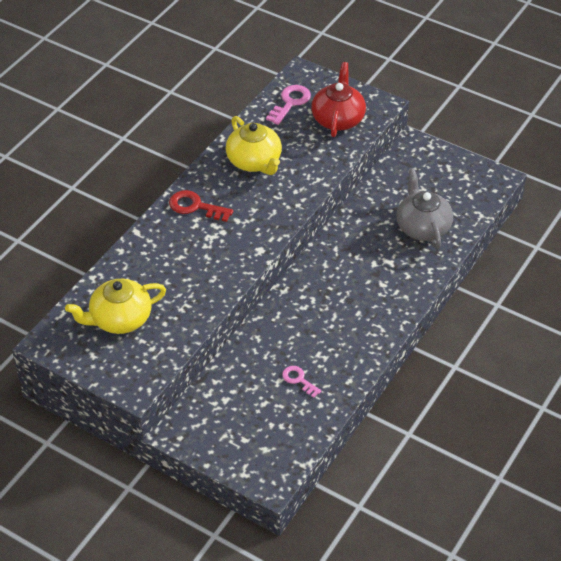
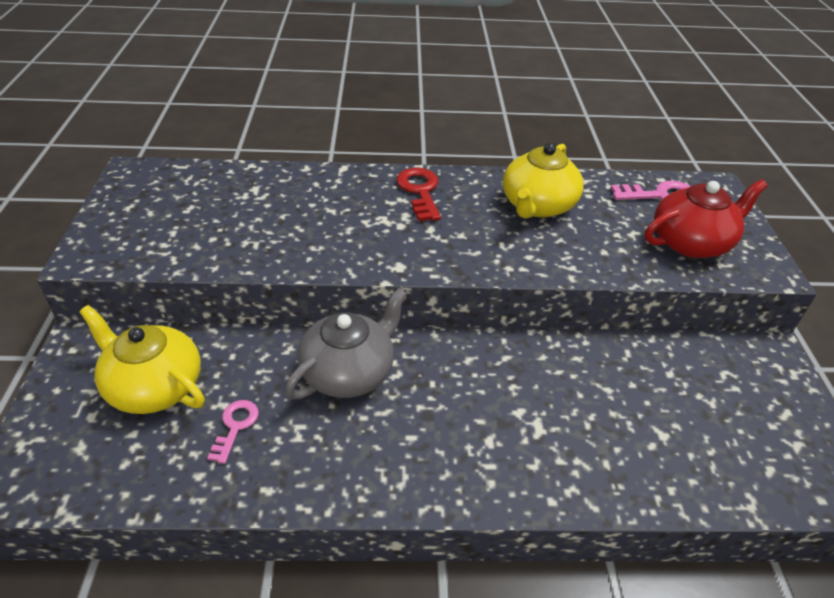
camera: 55 degrees right, 5 degrees down
yellow teapot [65,279,166,334] -> yellow teapot moved to [79,305,205,414]
grey teapot [396,168,453,249] -> grey teapot moved to [285,288,407,399]

